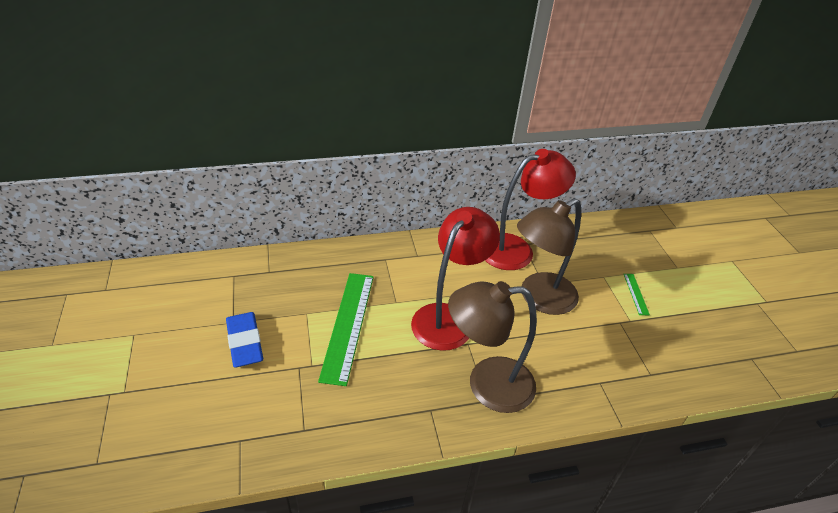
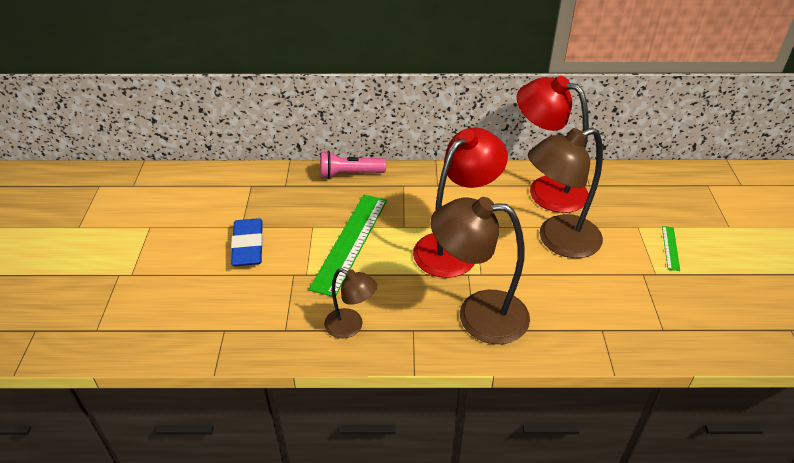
camera: 15 degrees right, 0 degrees up
red lamp [485,149,576,270] -> red lamp turned 135 degrees counterclockwise [517,76,589,213]
none -> pink flashlight [320,151,386,179]
none -> brown lamp [324,268,377,339]

